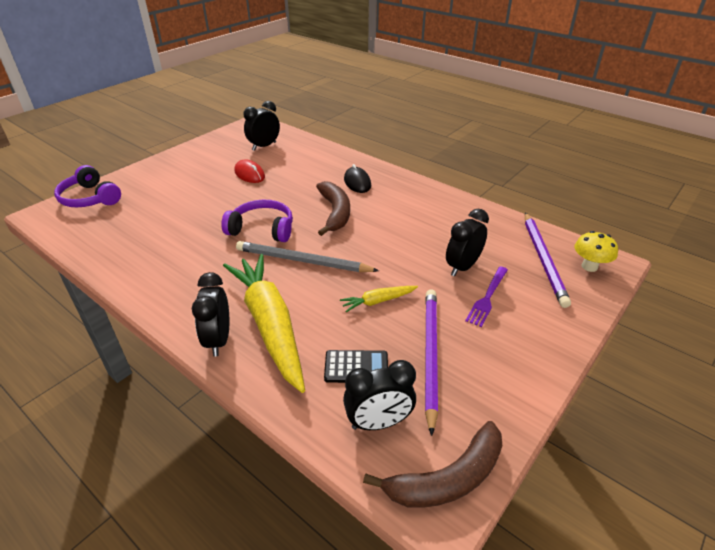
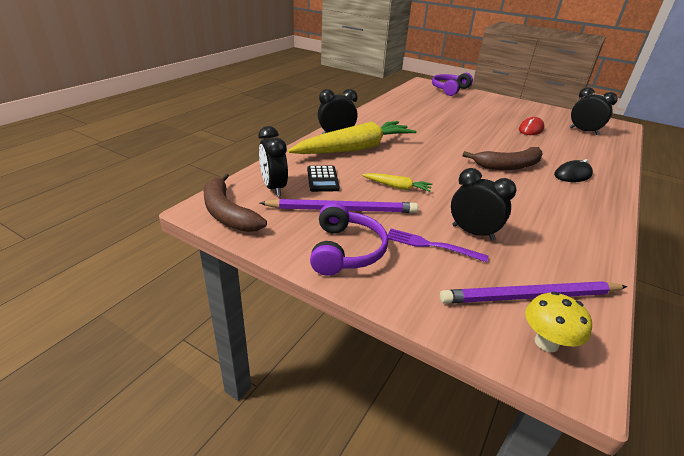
camera: 80 degrees right, 5 degrees down
purple headphones [221,200,293,242] -> purple headphones moved to [310,202,388,276]
grey pencil [236,241,379,272] -> none
yellow carrot [340,286,418,312] -> yellow carrot turned 135 degrees clockwise [362,173,432,192]

